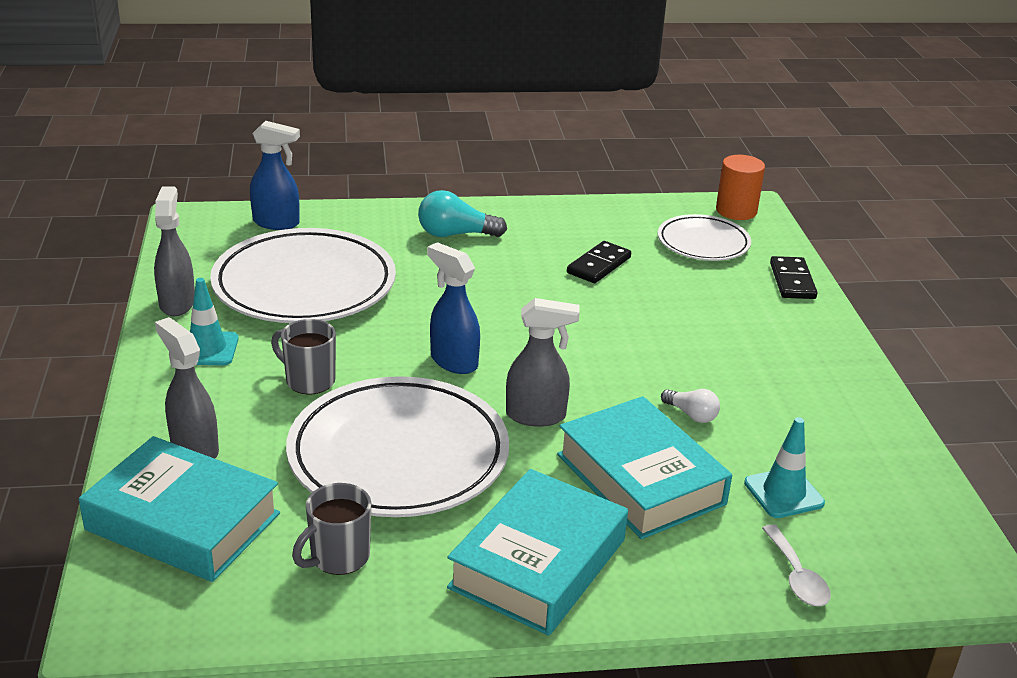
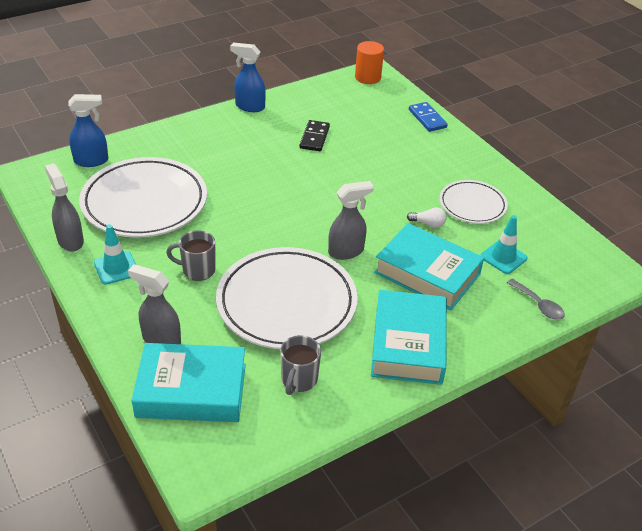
camera: 25 degrees left, 10 degrees up
turquoise light bulb [418,190,507,237] -> none
blue spray bottle [427,242,480,374] -> blue spray bottle moved to [230,42,266,112]
white plate [658,214,751,261] -> white plate moved to [439,180,508,224]
white spoon [762,524,831,606] -> grey spoon [507,278,565,319]
black domino [770,256,817,299] -> blue domino [409,102,448,132]

